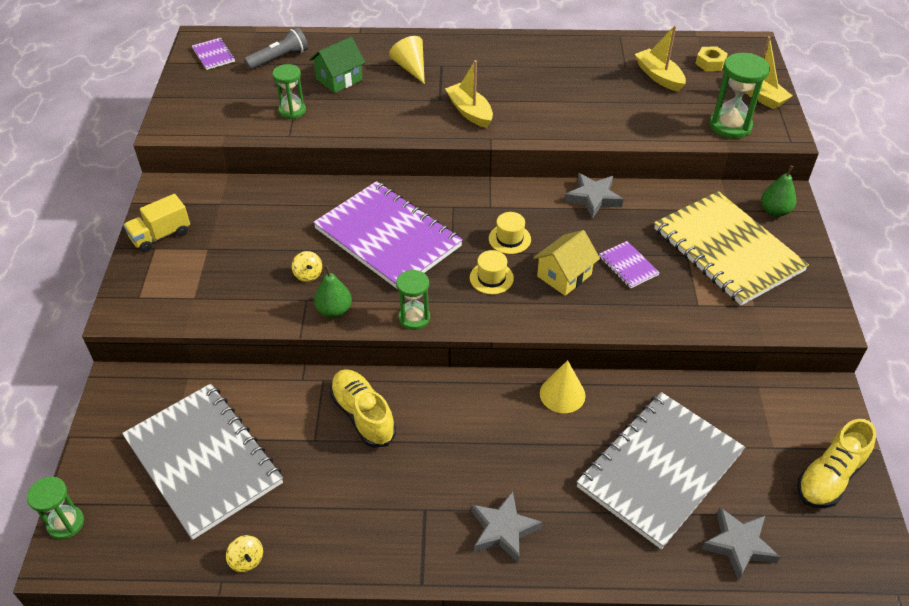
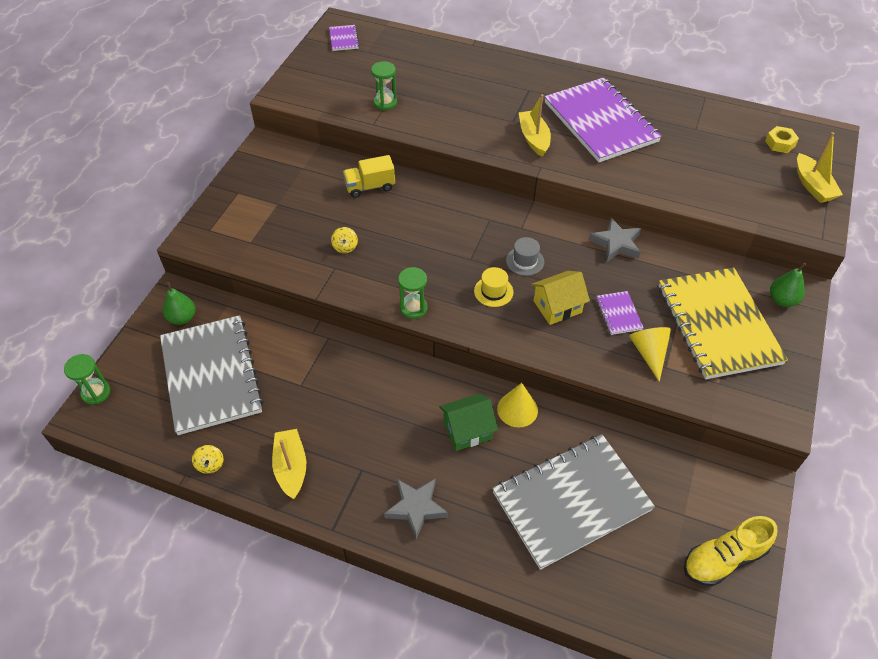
camera: 20 degrees right, 5 degrees up
yellow truck [123,194,190,252] -> yellow truck moved to [343,155,395,198]
grey flashlight [244,28,308,70] -> none
green house [309,37,366,93] -> green house moved to [439,393,498,451]
purple notebook [313,181,463,289] -> purple notebook moved to [545,77,662,162]
green pear [314,265,352,318] -> green pear moved to [163,282,195,325]
yellow shoe [330,369,396,448] -> none
yellow cone [389,36,425,84] -> yellow cone moved to [629,327,671,382]
yellow hat [489,212,531,254] -> grey hat [506,237,544,276]
yellow boat [635,25,686,92] -> yellow boat moved to [272,429,306,499]
grey star [702,507,780,581] -> none
green hourglass [709,53,770,139] -> none

